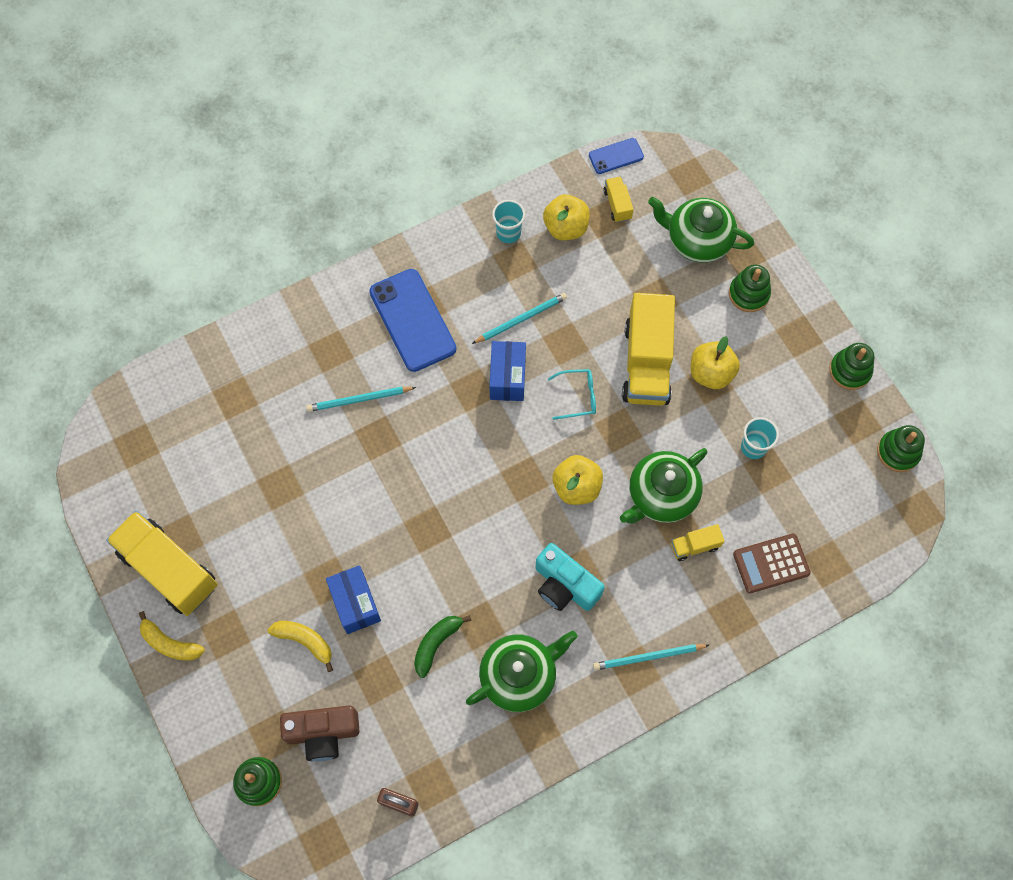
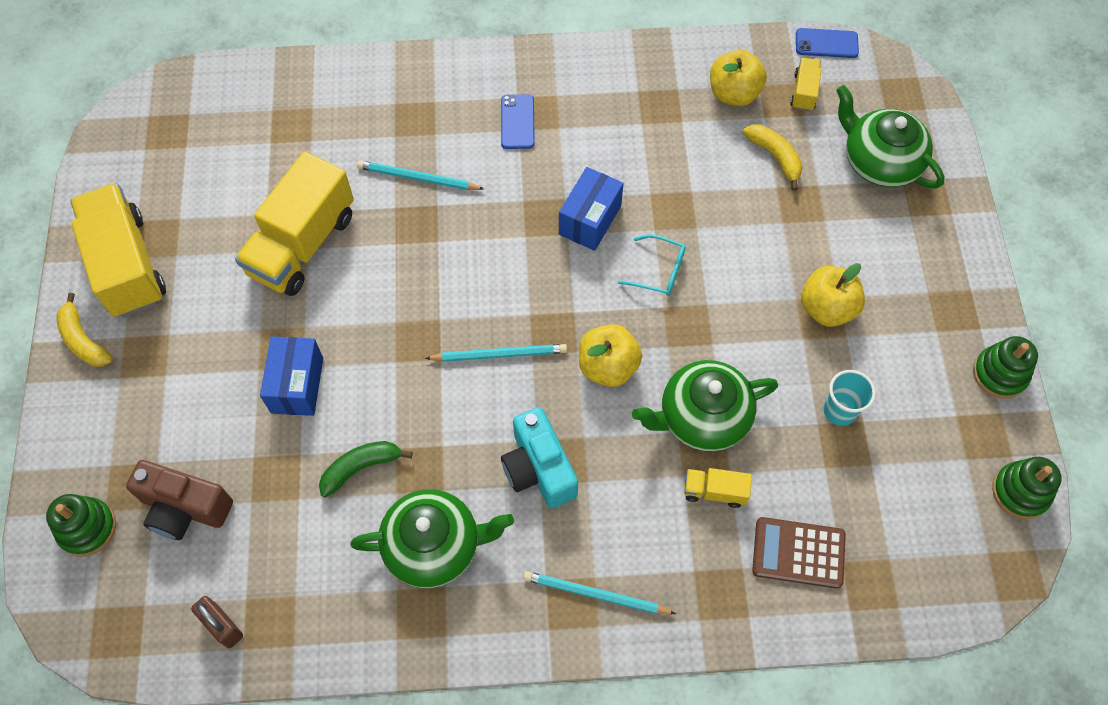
camera: 25 degrees right, 5 degrees down
yellow banana [268,621,333,672] -> yellow banana moved to [742,125,802,191]
blue phone [369,269,456,372] -> blue phone [501,95,535,149], size x0.52
turquoise pencil [472,293,567,344] -> turquoise pencil moved to [425,344,567,362]
turquoise cup [492,200,525,243] -> none
yellow truck [622,293,675,406] -> yellow truck moved to [235,151,354,296]
green stacking toy [729,264,771,312] -> none

